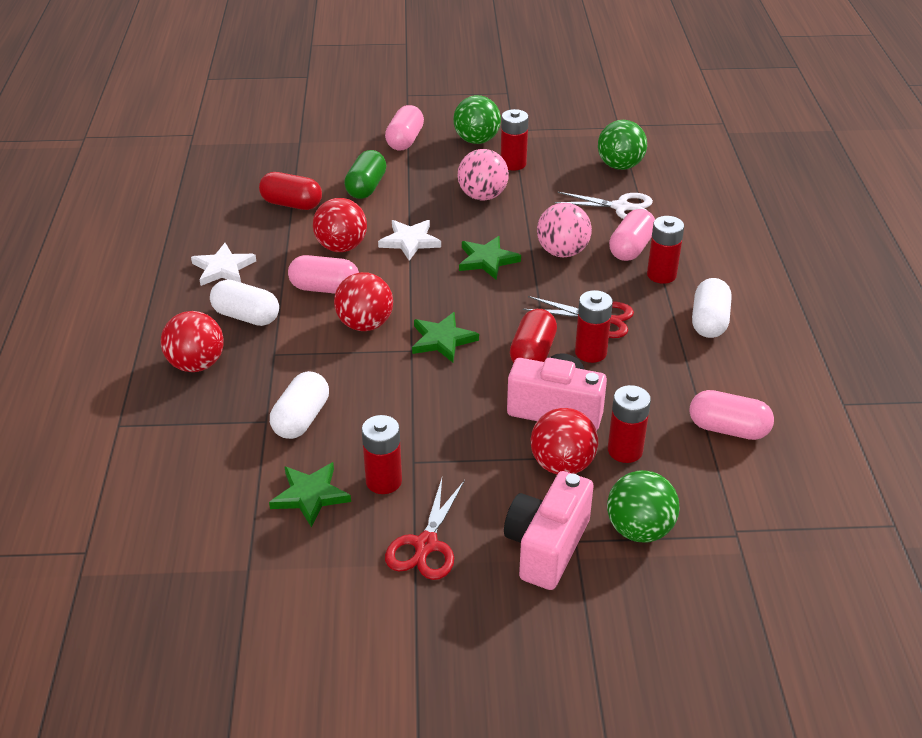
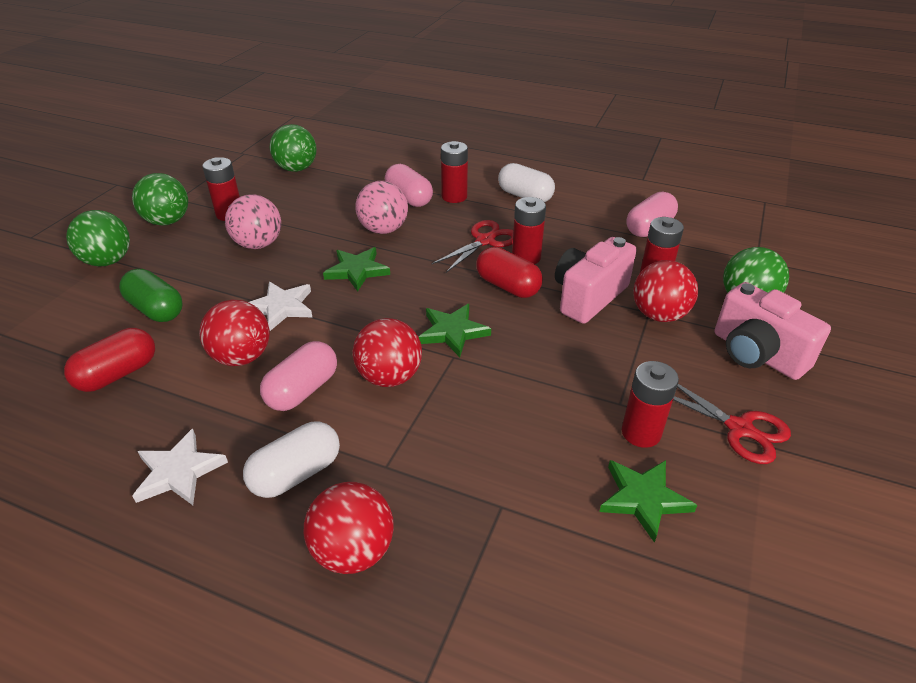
camera: 65 degrees left, 0 degrees up
white capsule [270,371,329,439] -> none
pink capsule [385,105,424,150] -> green ball [66,210,130,266]
white scissors [554,192,653,219] -> none

